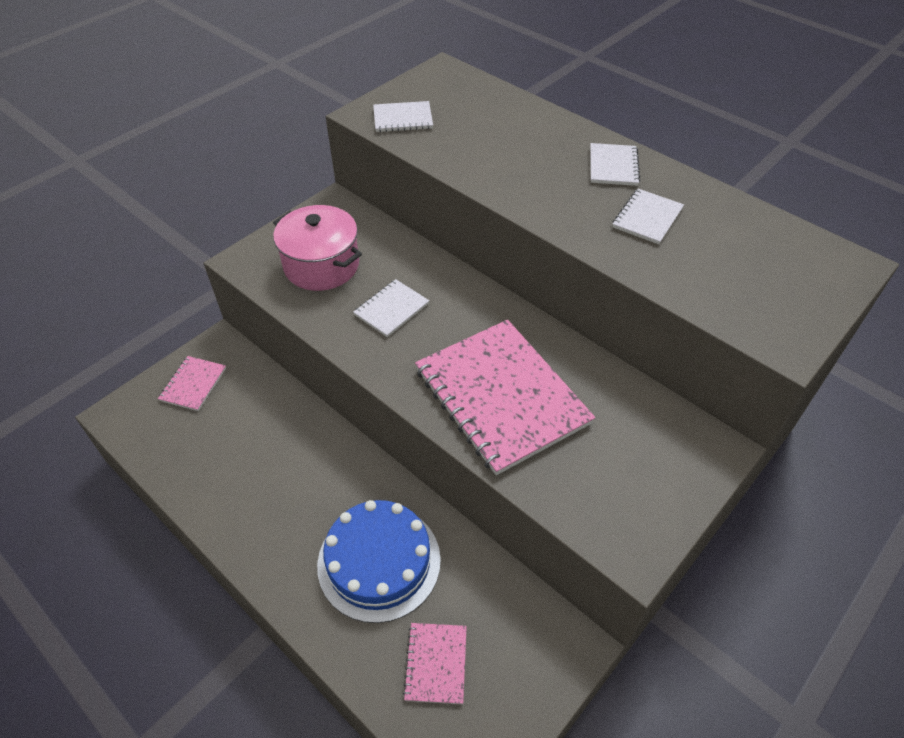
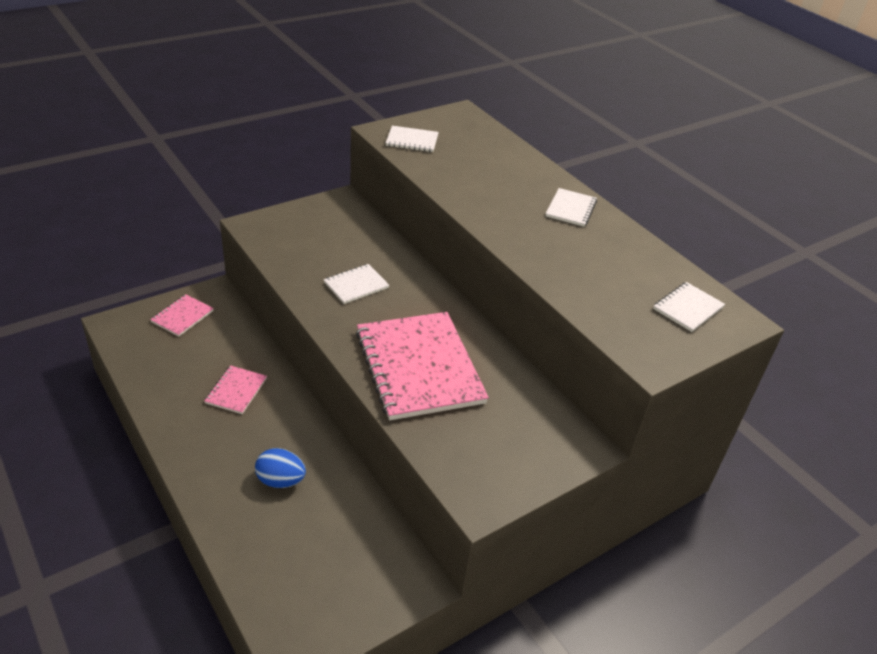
camera: 10 degrees right, 10 degrees down
pink pot [273,205,362,291] -> none
blue cake [317,500,441,623] -> blue egg [255,448,306,488]
pink notebook [403,623,467,704] -> pink notebook moved to [204,365,267,414]
white notebook [612,189,684,244] -> white notebook moved to [653,282,725,332]

